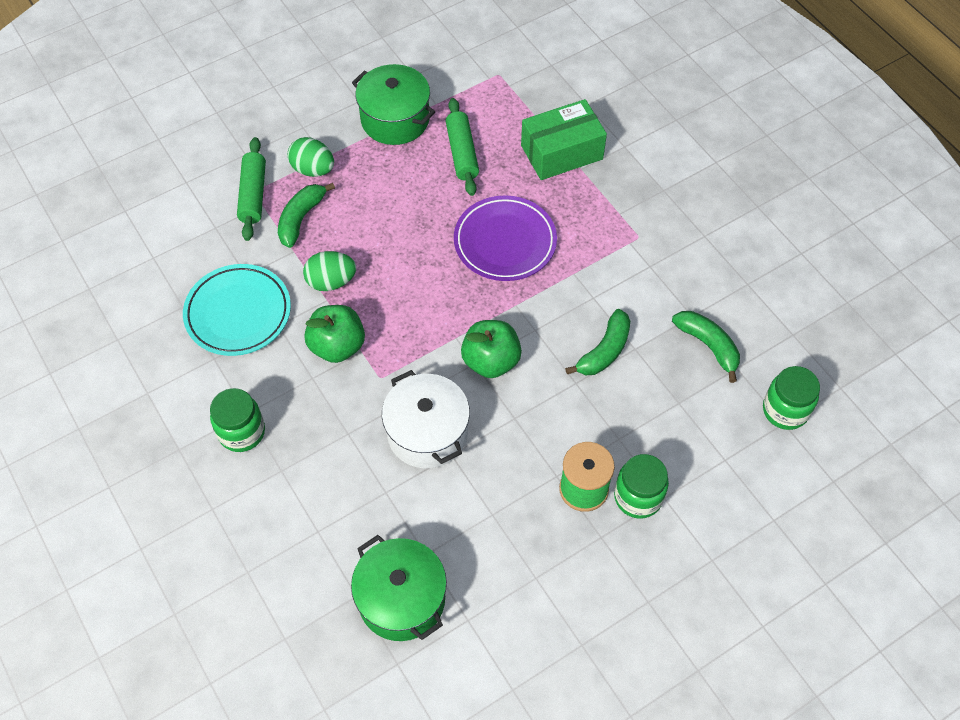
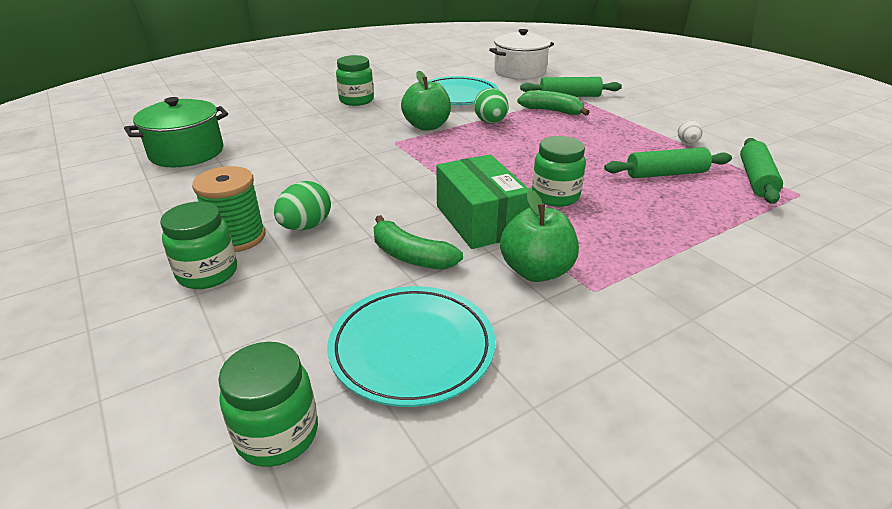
camera: 90 degrees right, 25 degrees down
green egg [288,137,334,177] -> green egg moved to [274,181,331,231]
green pot [352,64,435,145] -> white egg [678,120,703,144]
white pot [382,370,470,468] -> white pot moved to [489,29,554,80]
purple plate [454,195,557,281] -> green jar [532,136,586,207]
green apple [461,320,522,378] -> green apple moved to [500,190,579,282]
green box [521,99,607,180] -> green box moved to [436,154,530,249]
green banana [672,311,740,383] -> turquoise plate [327,286,495,407]
none -> green rolling pin [740,138,783,204]

